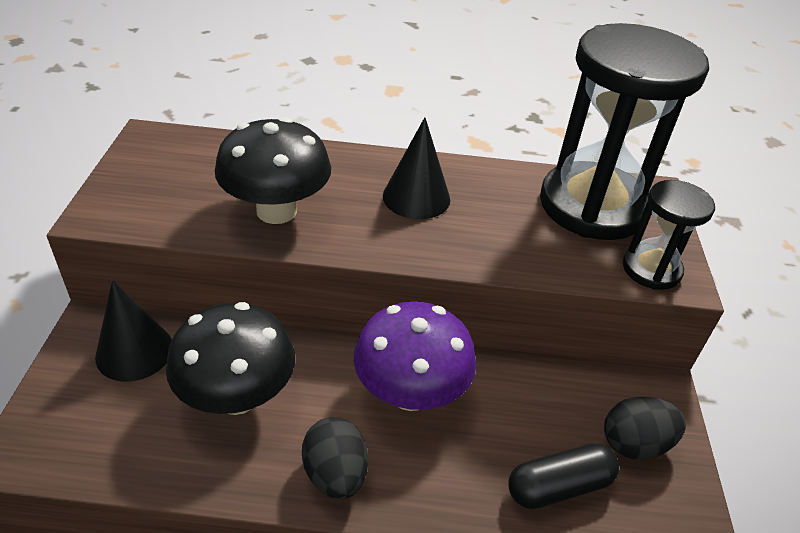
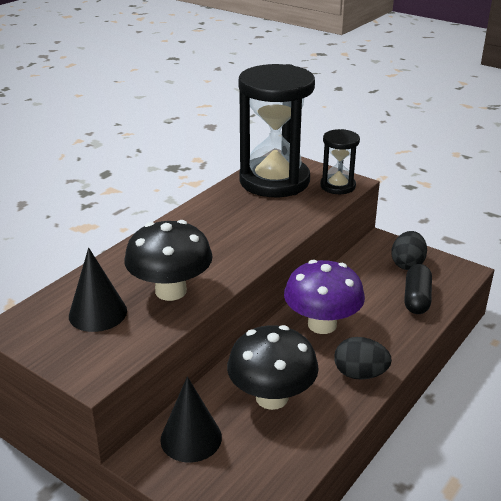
camera: 55 degrees left, 10 degrees down
black cone [383,117,450,219] -> black cone moved to [69,248,127,332]

